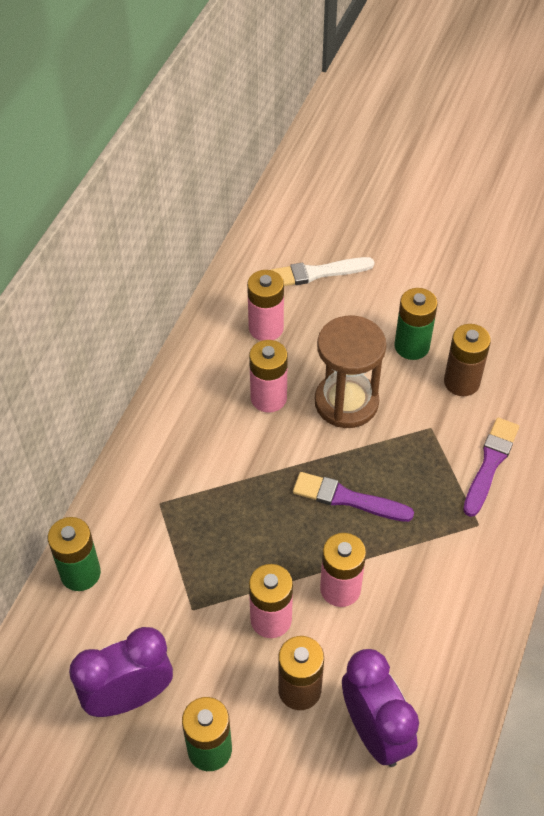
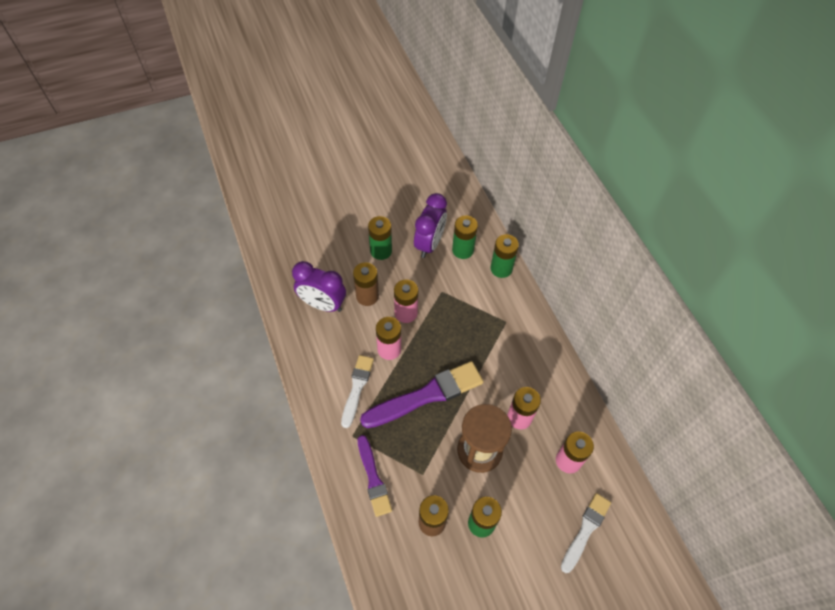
camera: 135 degrees right, 5 degrees up
purple brush [293,472,414,522] -> purple brush [360,361,484,428], size x1.65
none -> white brush [341,355,374,428]
none -> green battery [452,215,478,259]

